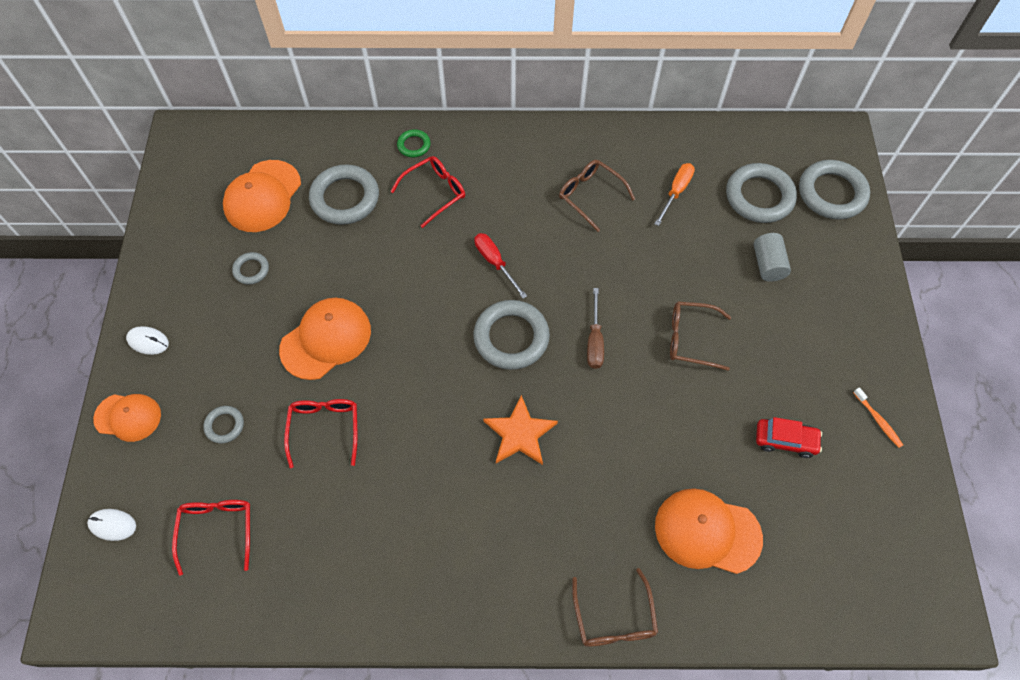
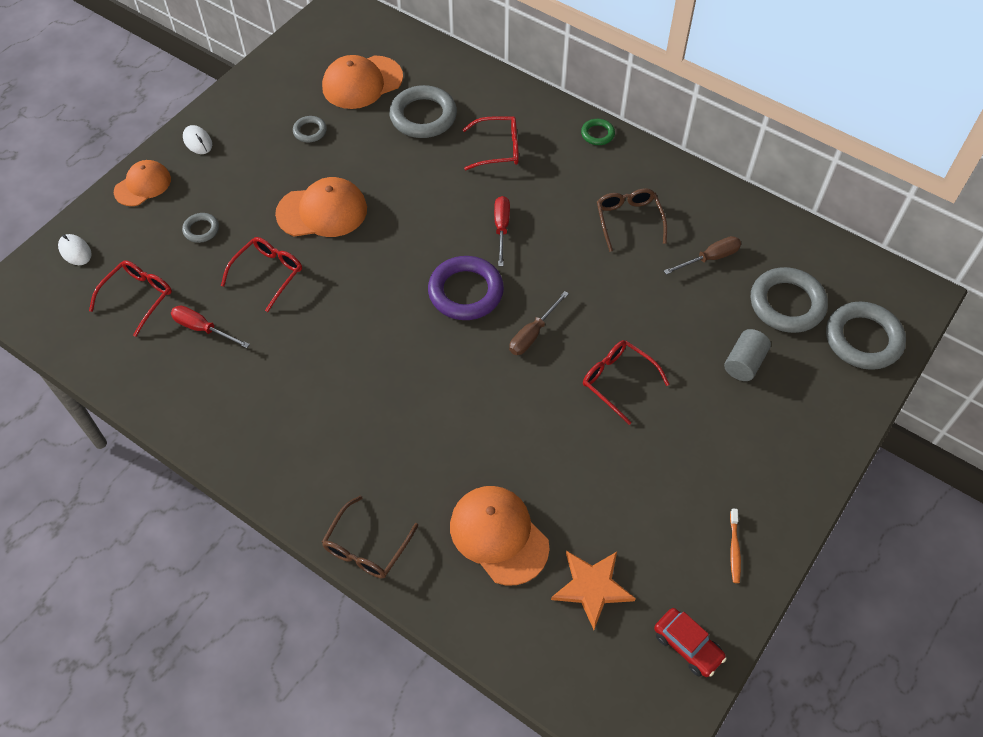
camera: 35 degrees right, 5 degrees down
orange cap [93,394,161,442] -> orange cap turned 90 degrees counterclockwise [114,160,171,206]
green ring [397,129,430,158] -> green ring moved to [581,119,615,145]
grey ring [473,300,550,370] -> purple ring [428,256,504,320]
orange star [483,395,558,465] -> orange star moved to [551,551,636,630]
orange screwdriver [655,163,695,226] -> brown screwdriver [664,236,741,275]
brown glasses [670,301,731,371] -> red glasses [583,340,670,425]
red car [756,417,822,458] -> red car moved to [654,608,727,677]
none -> red screwdriver [171,305,250,348]

